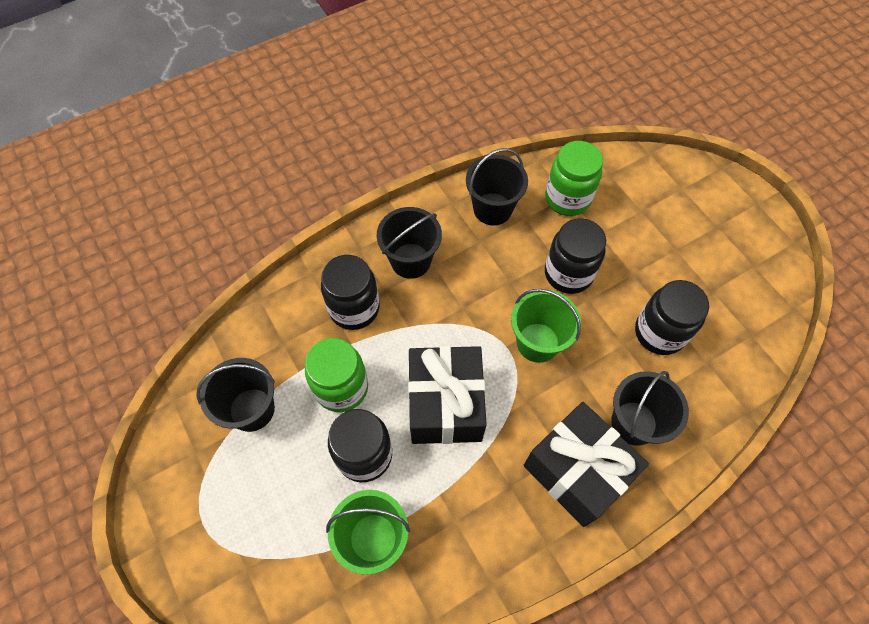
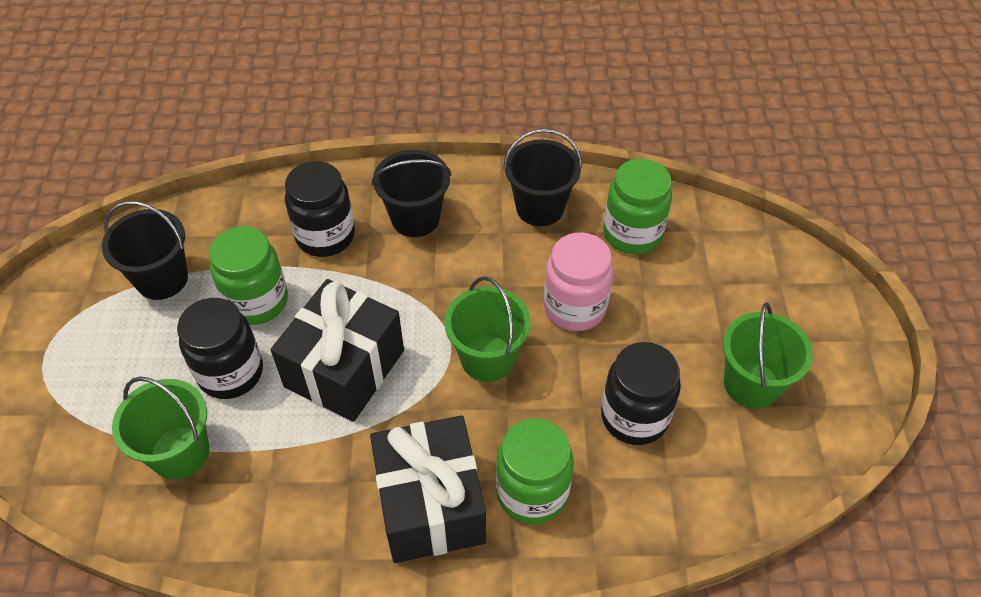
camera: 30 degrees right, 10 degrees down
black jar [545,218,606,294] -> pink jar [544,232,614,331]
black bucket [611,371,689,446] -> green jar [496,419,574,524]
none -> green bucket [723,302,813,409]

